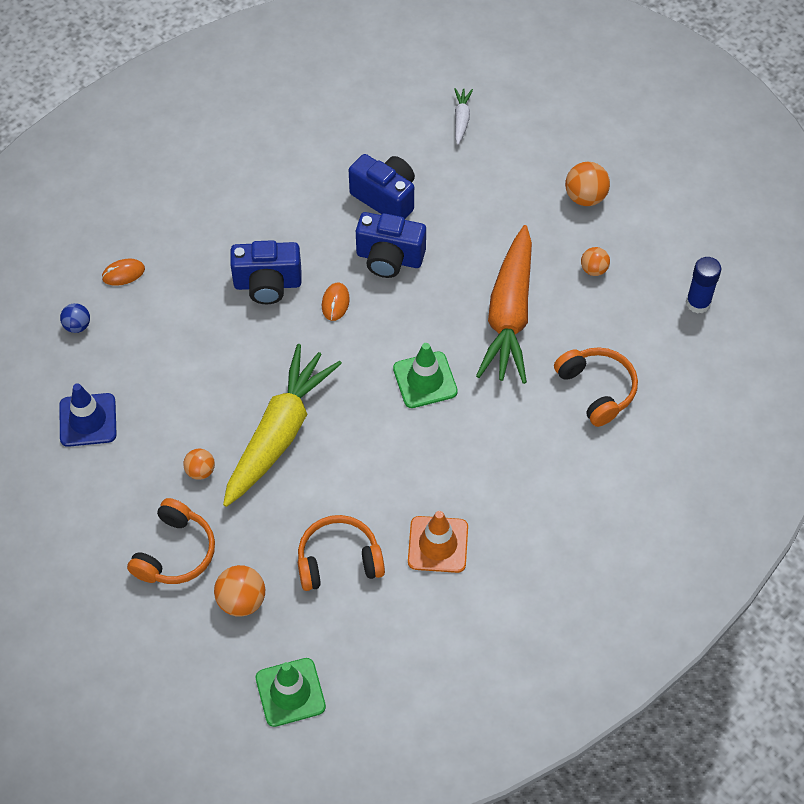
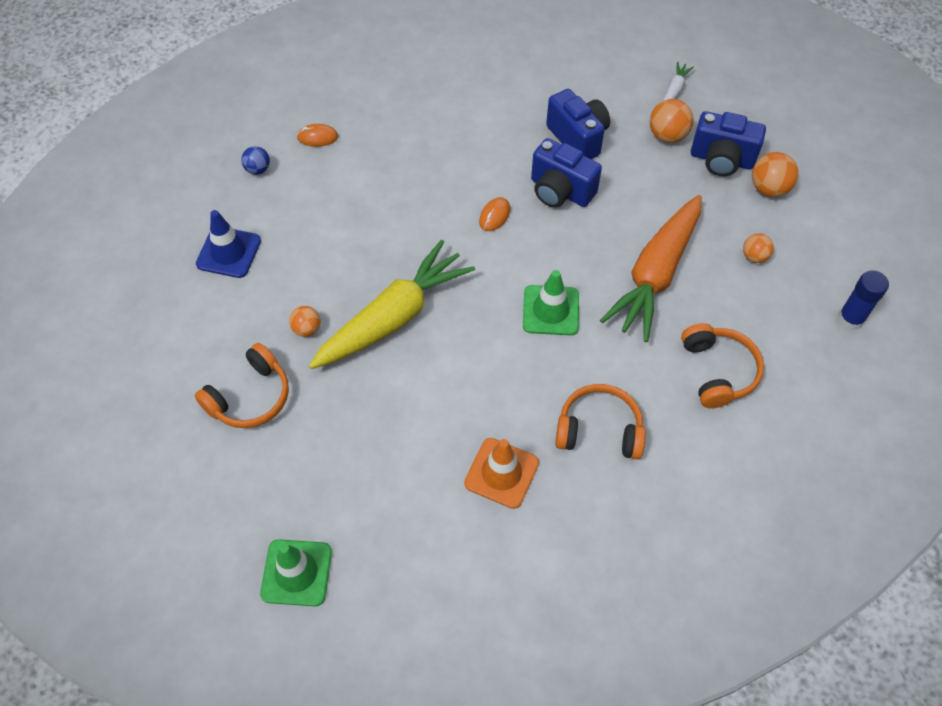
camera: 20 degrees right, 0 degrees up
orange ball [214,565,265,617] -> orange ball moved to [650,99,694,143]
blue camera [230,240,302,304] -> blue camera moved to [691,111,766,176]
orange headphones [298,515,385,591] -> orange headphones moved to [555,384,646,459]

